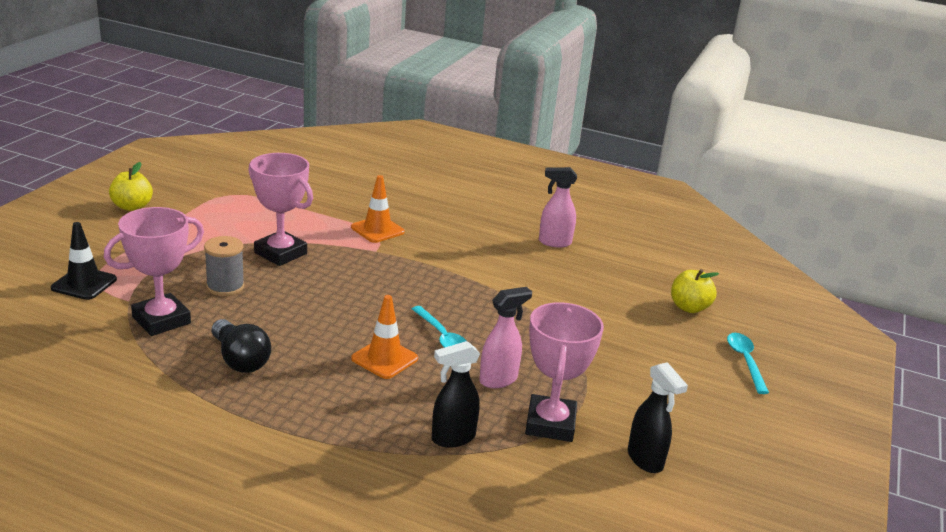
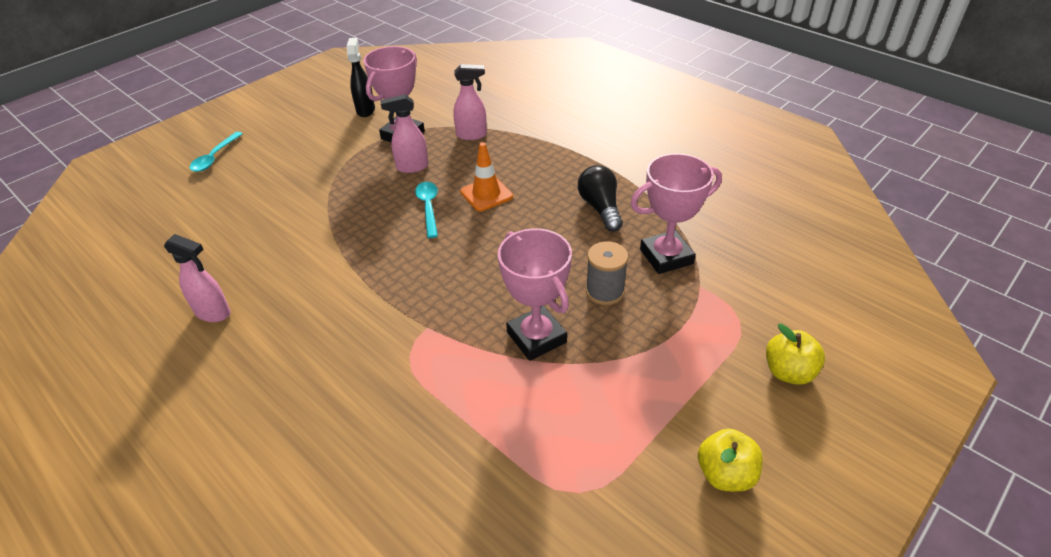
camera: 155 degrees left, 15 degrees up
black traffic cone [51,222,117,300] -> none
orange traffic cone [351,175,405,243] -> none
black spray bottle [432,341,480,448] -> pink spray bottle [453,64,487,140]
yellow apple [671,269,719,313] -> yellow apple moved to [766,324,825,385]

